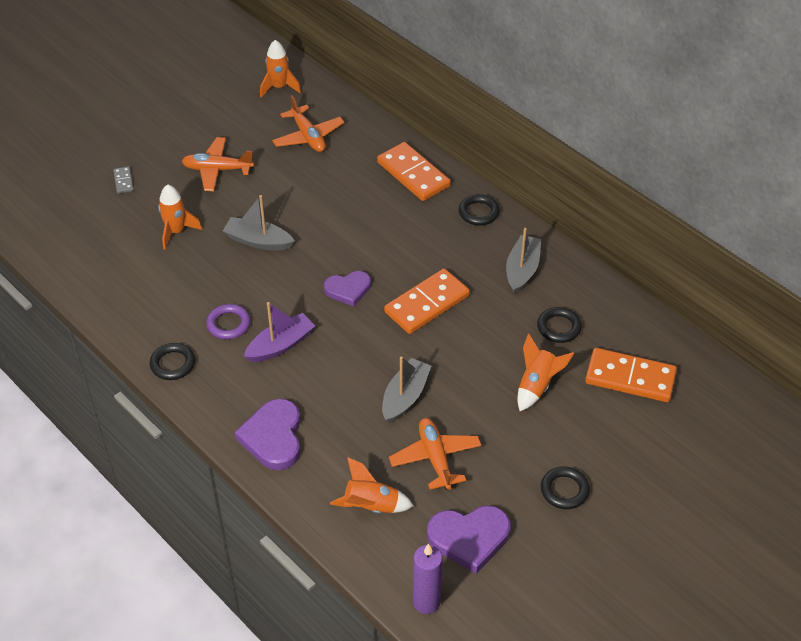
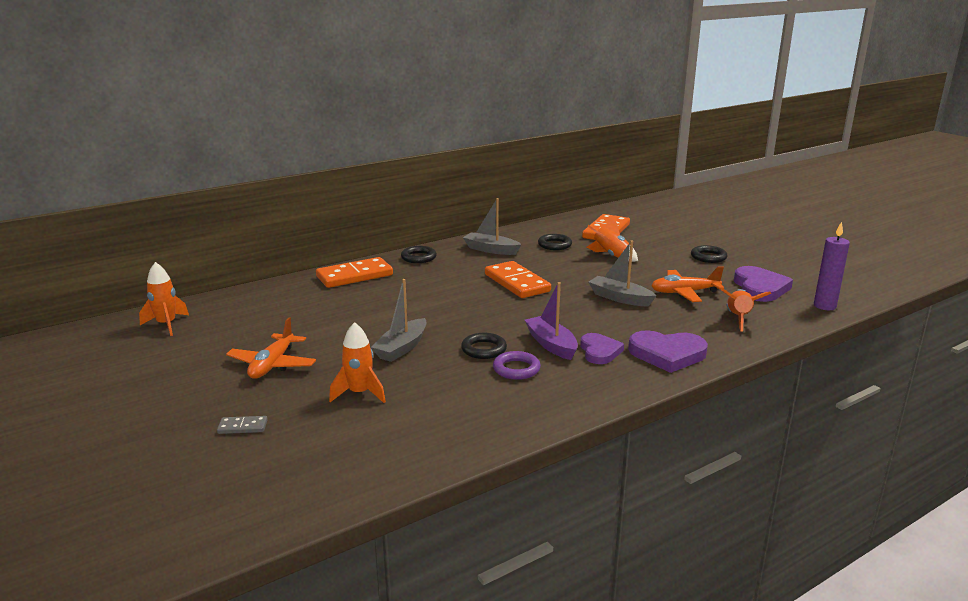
camera: 80 degrees left, 25 degrees down
black ring [150,343,195,380] -> black ring moved to [461,333,507,359]
orange plane [272,95,345,152] -> none
purple heart [324,271,371,306] -> purple heart moved to [580,333,624,364]

